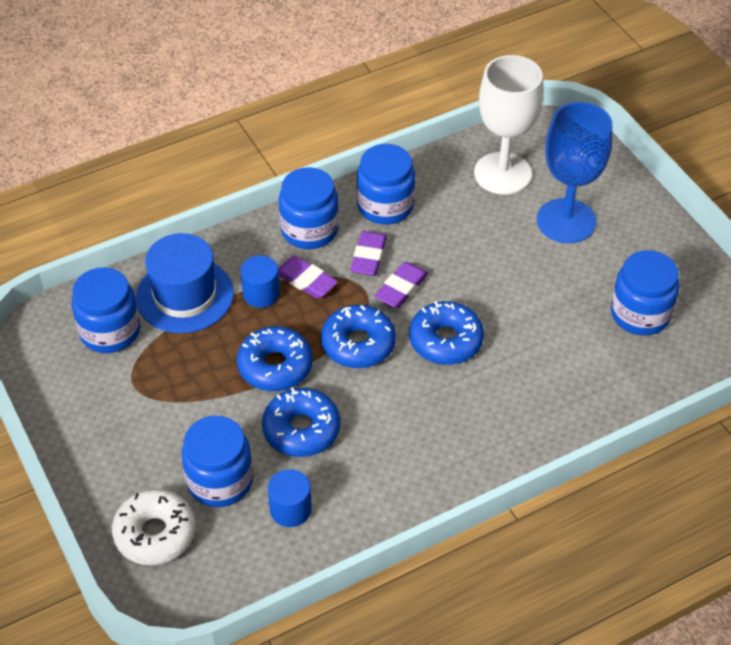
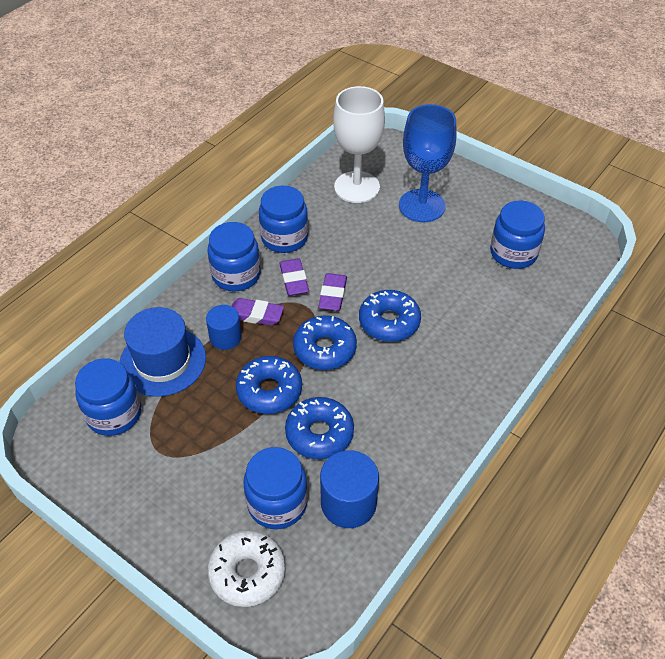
camera: 25 degrees left, 0 degrees up
blue cylinder [268,469,312,527] -> blue cylinder [320,450,379,528], size x1.51

